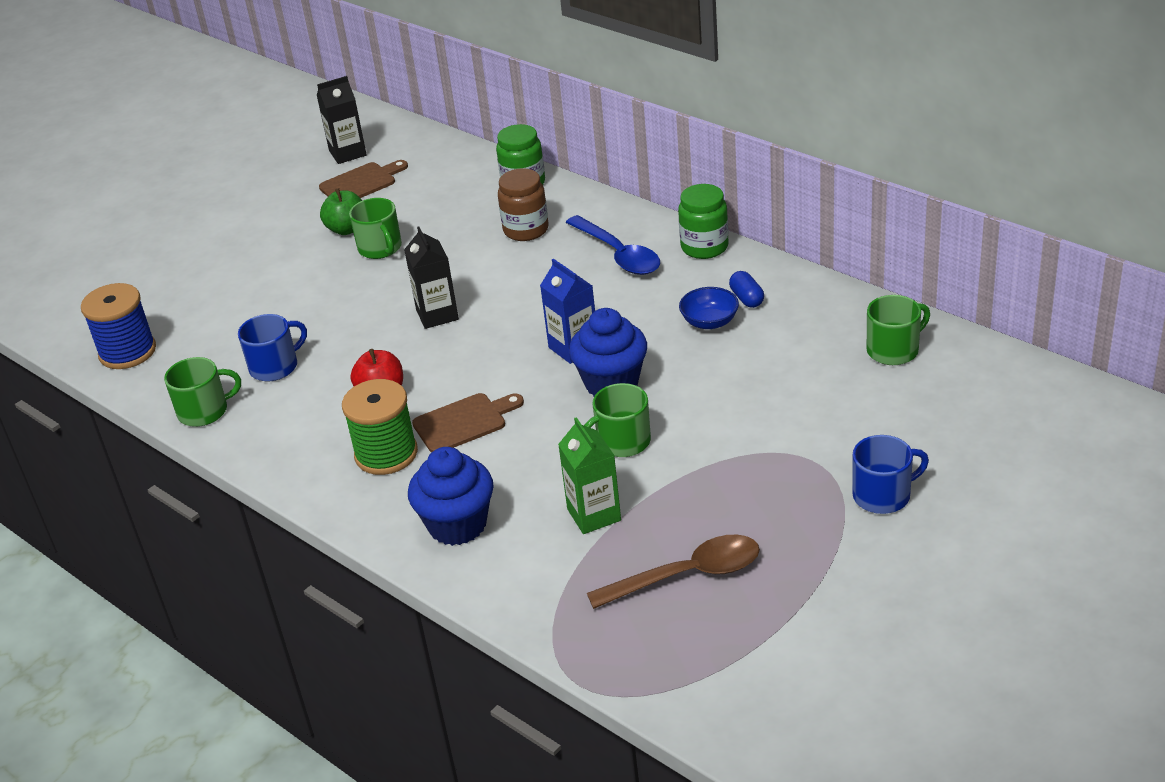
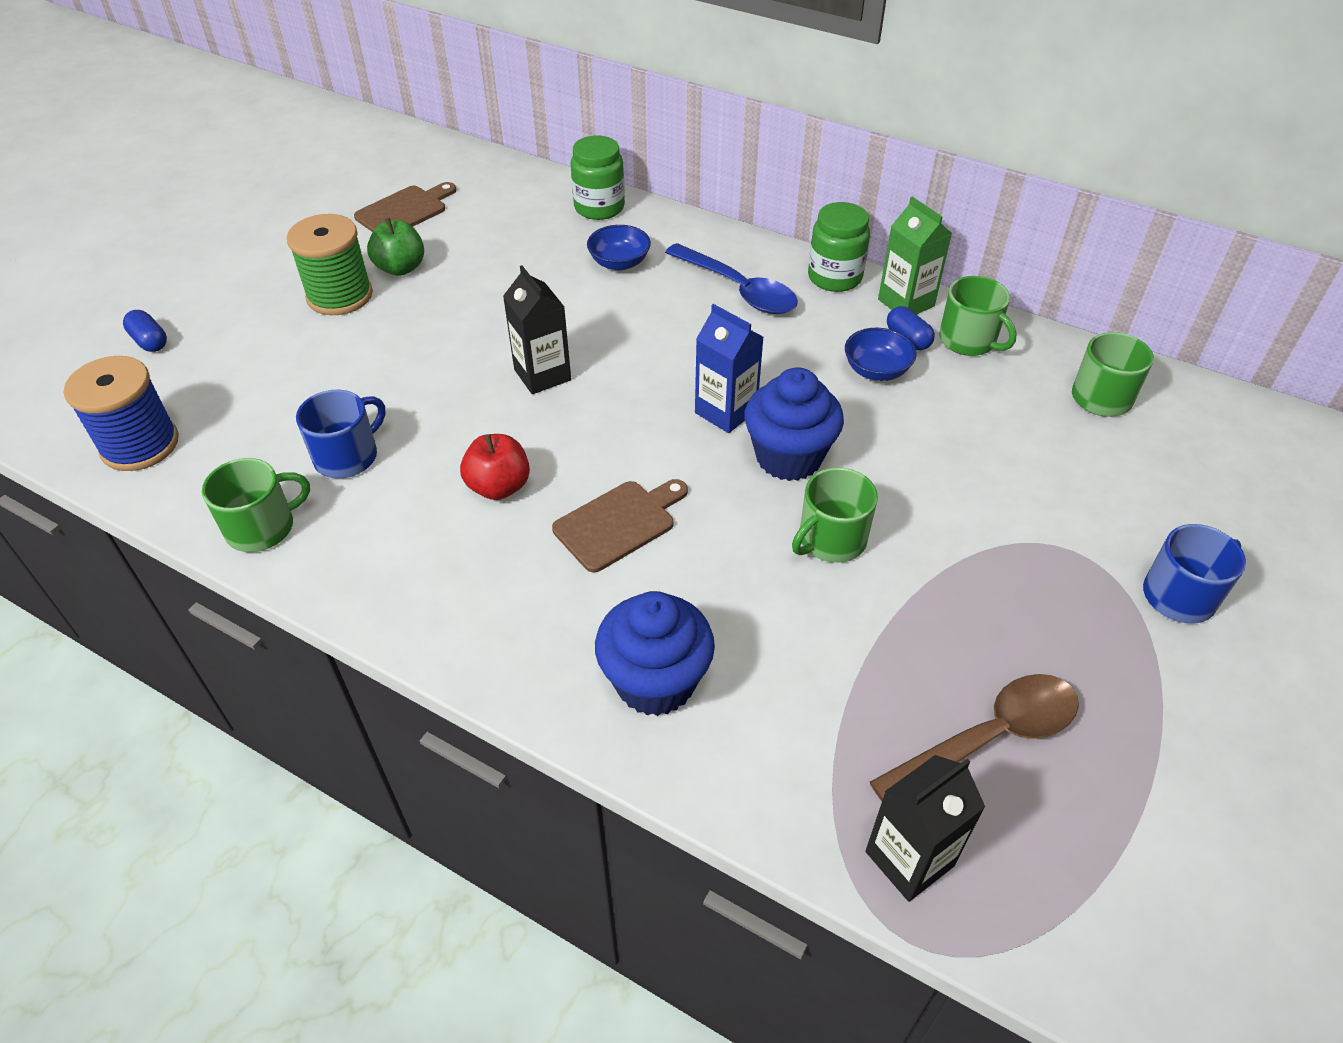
camera: 15 degrees left, 10 degrees up
black carton [317,76,367,164] -> black carton moved to [865,755,985,902]
green spool [342,379,418,475] -> green spool moved to [287,214,373,315]
green mug [349,198,402,259] -> green mug moved to [939,276,1017,356]
brown jar [498,168,549,241] -> blue bowl [587,225,651,271]
green carton [558,417,621,534] -> green carton moved to [878,196,952,315]
none -> blue capsule [123,310,167,352]

